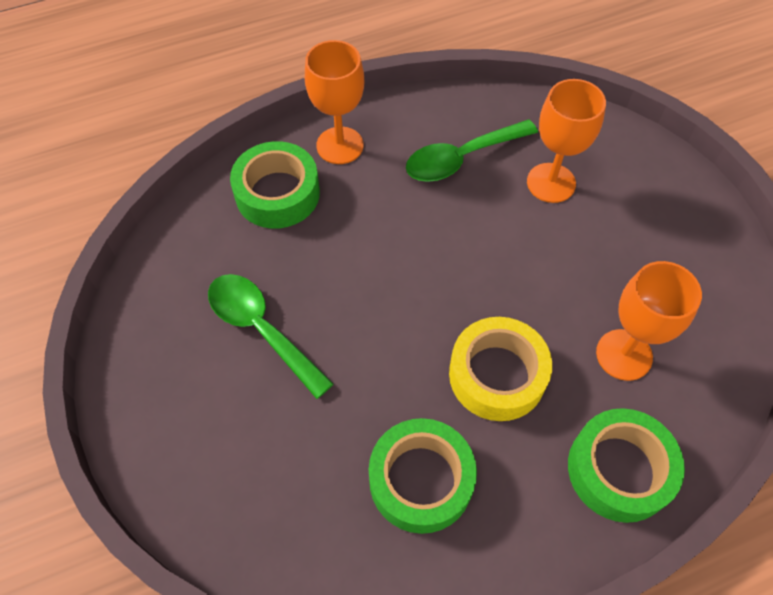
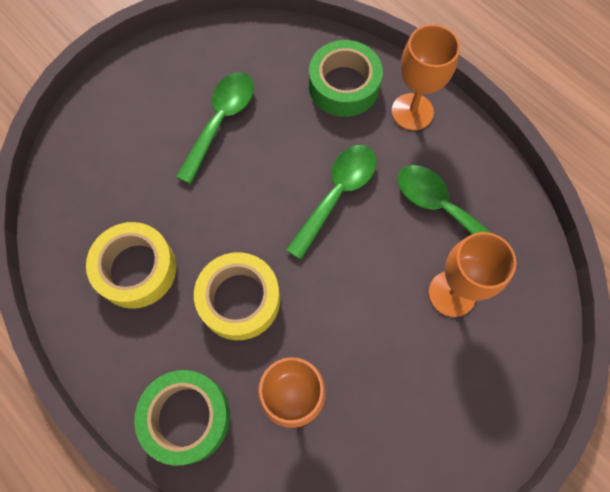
camera: 70 degrees right, 10 degrees up
green tape [369,418,477,534] -> yellow tape [86,222,176,309]
none -> green spoon [286,145,377,260]

